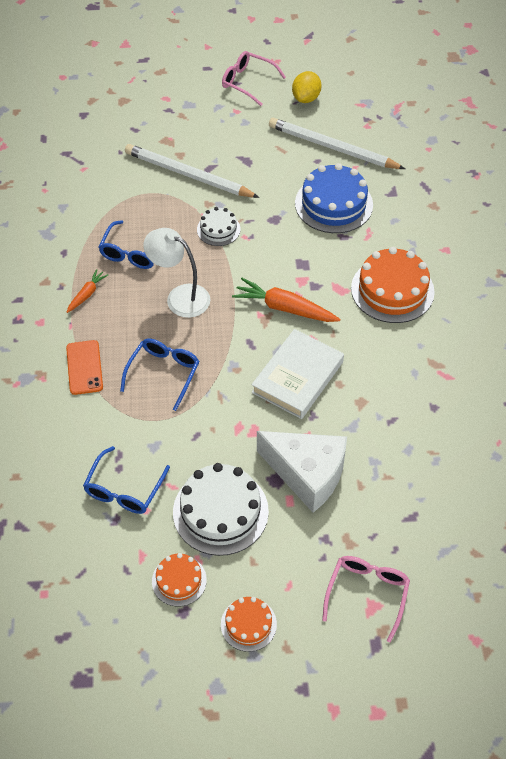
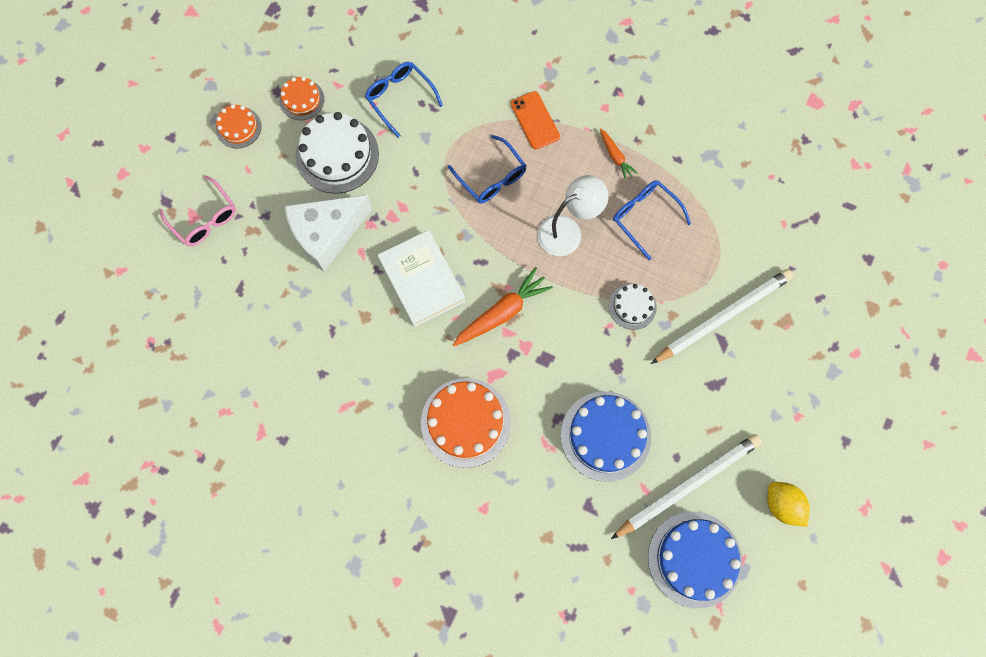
camera: 120 degrees right, 20 degrees up
orange phone [66,340,103,395] -> orange phone turned 45 degrees clockwise [511,91,560,149]
pink glasses [222,51,286,106] -> none
none -> blue cake [648,512,742,608]

